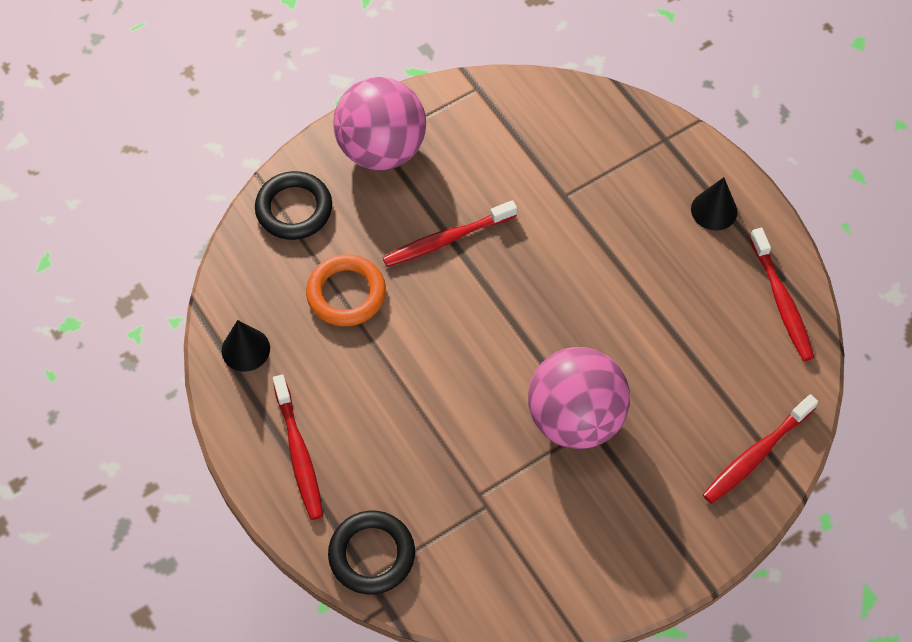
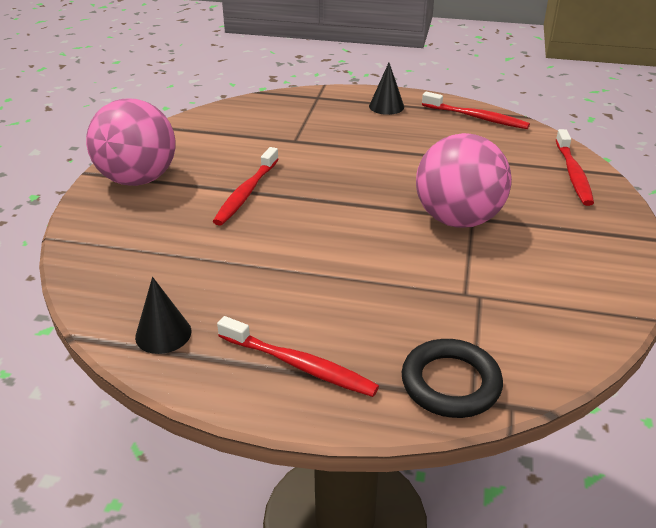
camera: 45 degrees left, 25 degrees down
black ring [255,171,332,240] -> none
orange ring [306,254,386,326] -> none

